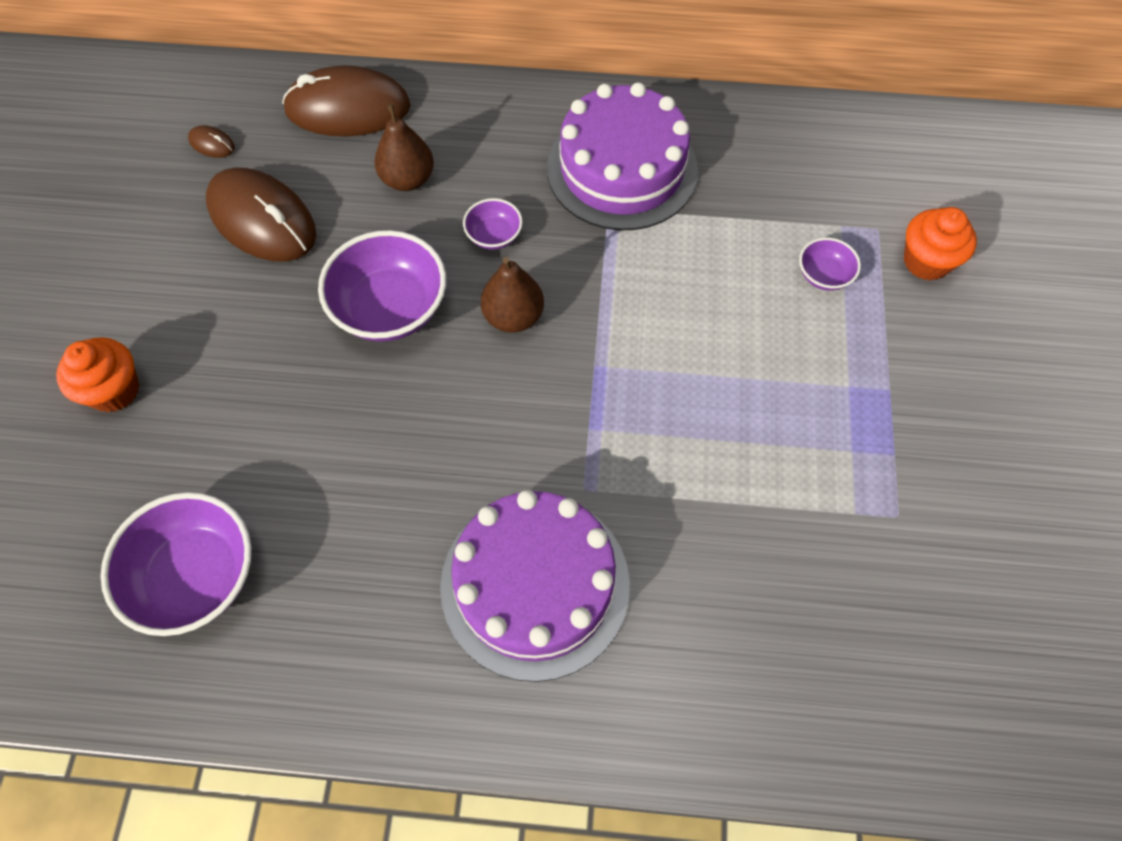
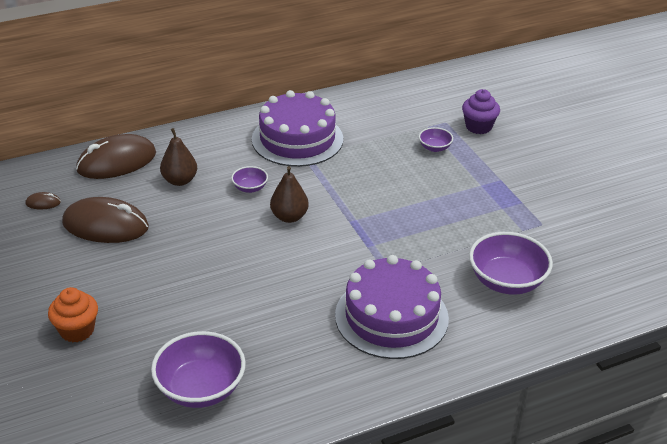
camera: 30 degrees left, 25 degrees down
purple bowl [318,230,446,342] -> purple bowl moved to [469,232,553,295]
orange cupcake [904,207,977,281] -> purple cupcake [462,89,500,134]

